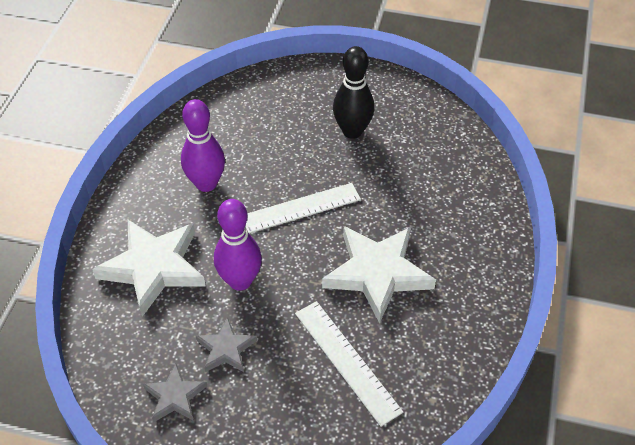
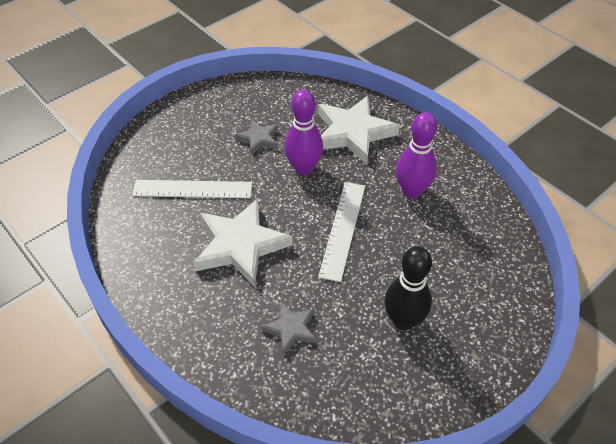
camera: 125 degrees right, 0 degrees up
grey star [143,363,207,422] -> grey star moved to [261,302,316,355]

